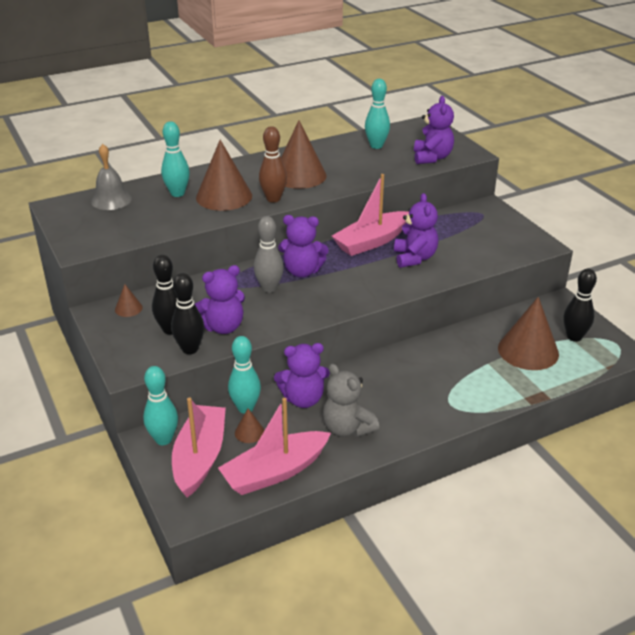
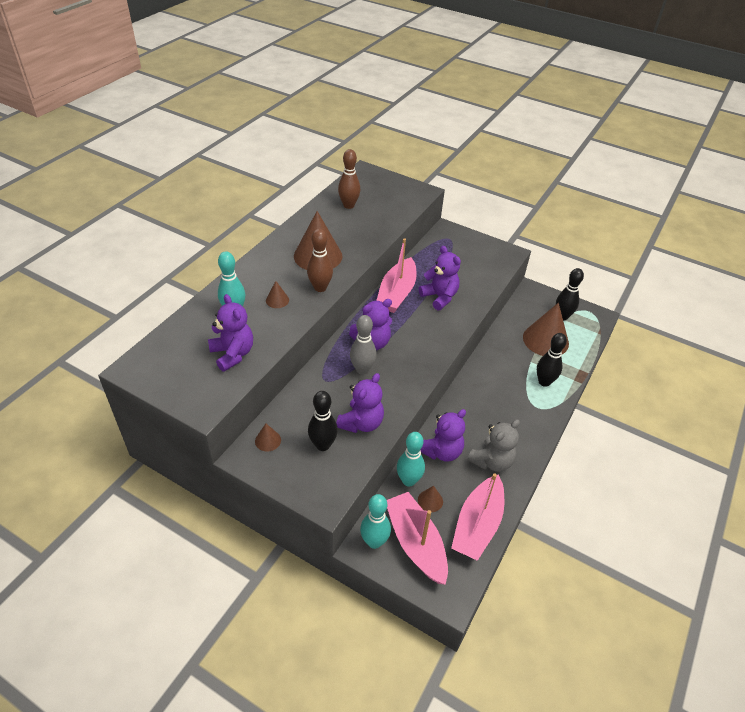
camera: 35 degrees left, 10 degrees up
grey bell [91,144,132,210] -> none
black bowling pin [171,273,204,354] -> black bowling pin moved to [537,333,567,387]
brown cone [196,140,252,211] -> brown cone [266,281,289,308], size x0.44
grey teddy bear [323,364,379,438] -> grey teddy bear turned 60 degrees counterclockwise [467,419,520,472]
turquoise bowling pin [365,79,390,149] -> brown bowling pin [338,149,361,209]
purple teddy bear [414,96,454,164] -> purple teddy bear moved to [208,294,253,372]

